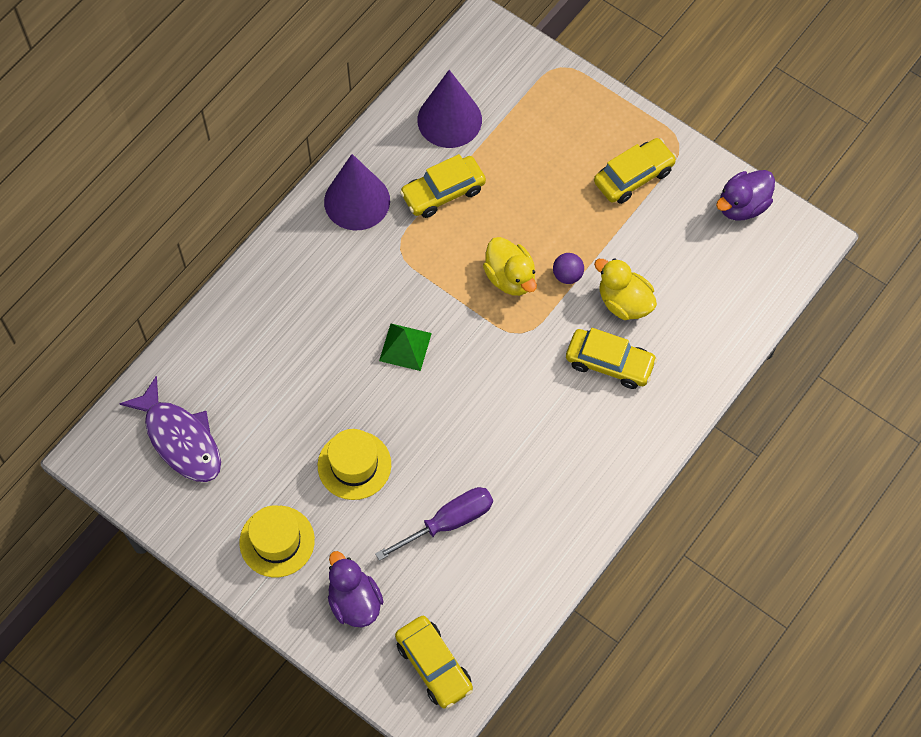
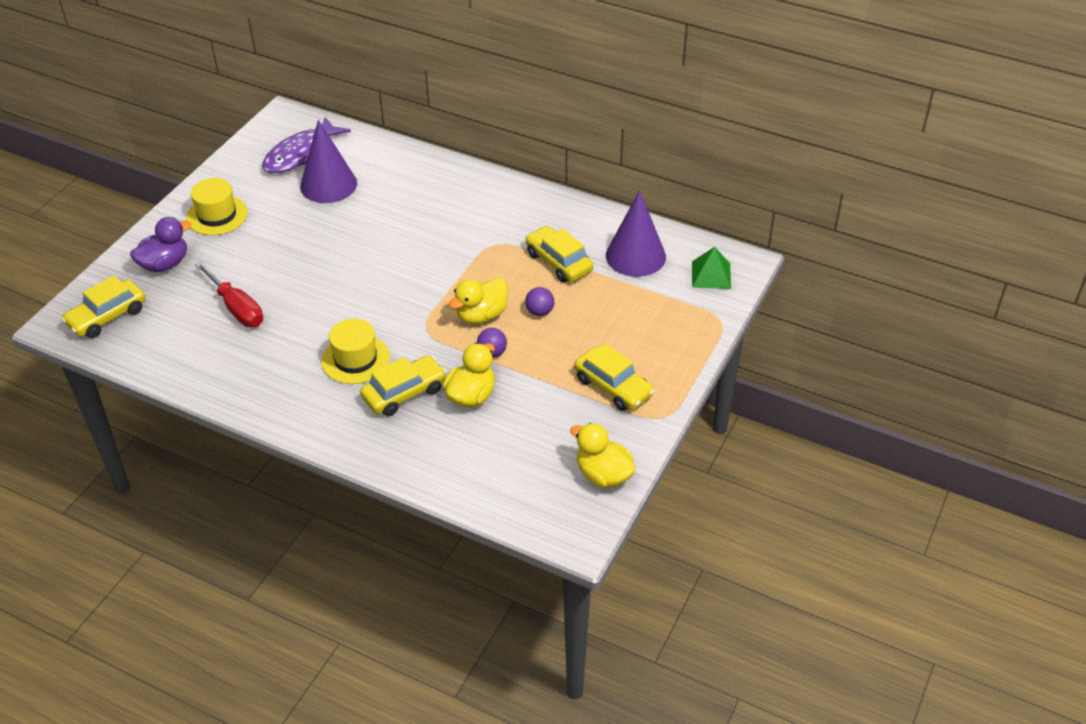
camera: 80 degrees right, 20 degrees down
yellow hat [318,429,391,500] -> yellow hat moved to [321,319,390,384]
purple cone [324,154,390,231] -> purple cone moved to [300,120,357,203]
purple screwdriver [375,487,493,561] -> red screwdriver [195,261,263,327]
green pyramid [379,324,432,371] -> green pyramid moved to [692,247,731,289]
yellow car [566,328,657,389] -> yellow car turned 135 degrees counterclockwise [360,356,446,416]
purple duck [716,170,775,221] -> yellow duck [570,423,636,488]
none -> purple ball [525,287,554,316]

